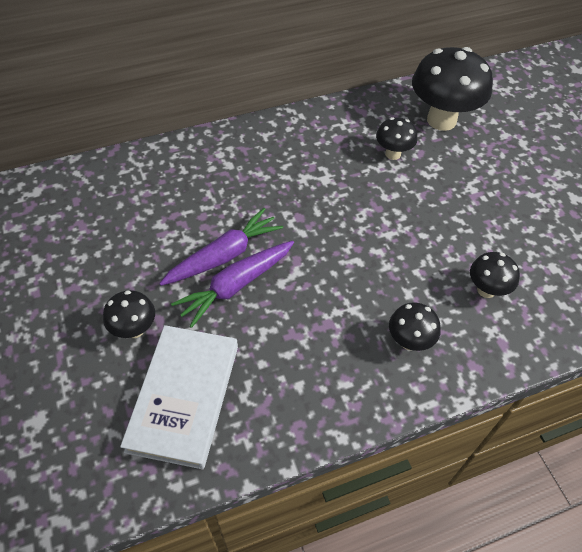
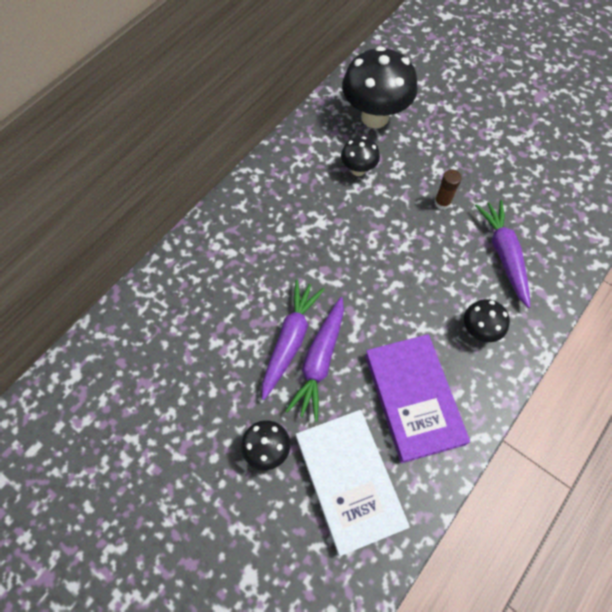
camera: 30 degrees left, 10 degrees up
black mushroom [470,252,520,298] -> purple carrot [475,200,531,308]
none -> purple book [365,334,470,463]
none -> brown glue stick [435,169,462,210]

